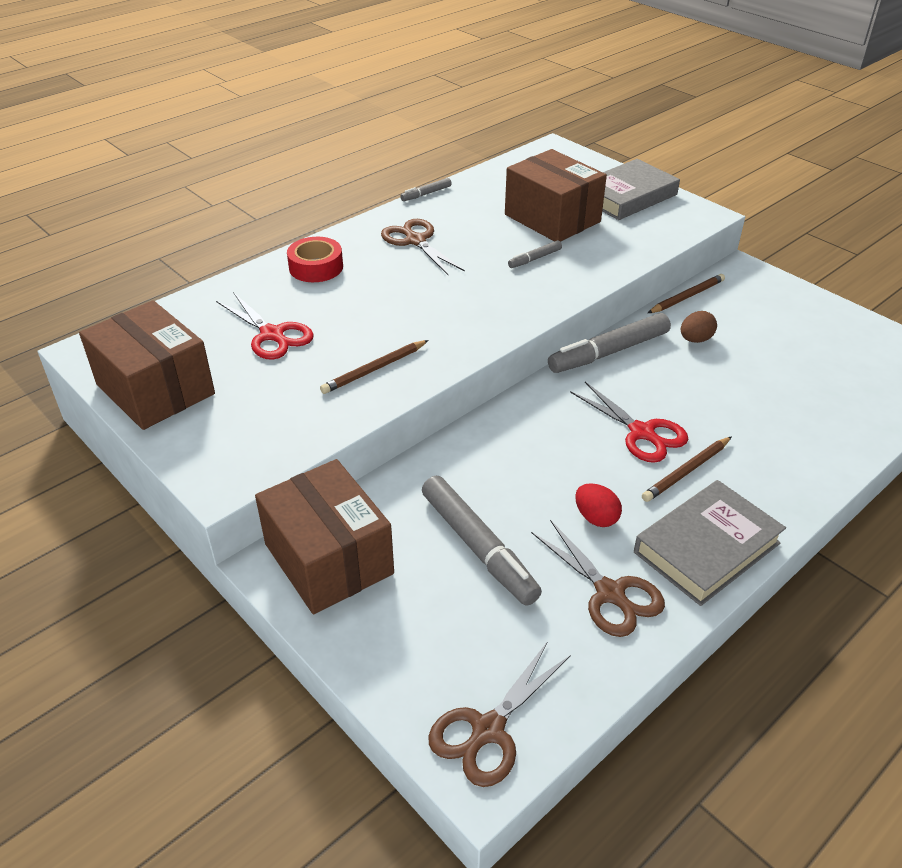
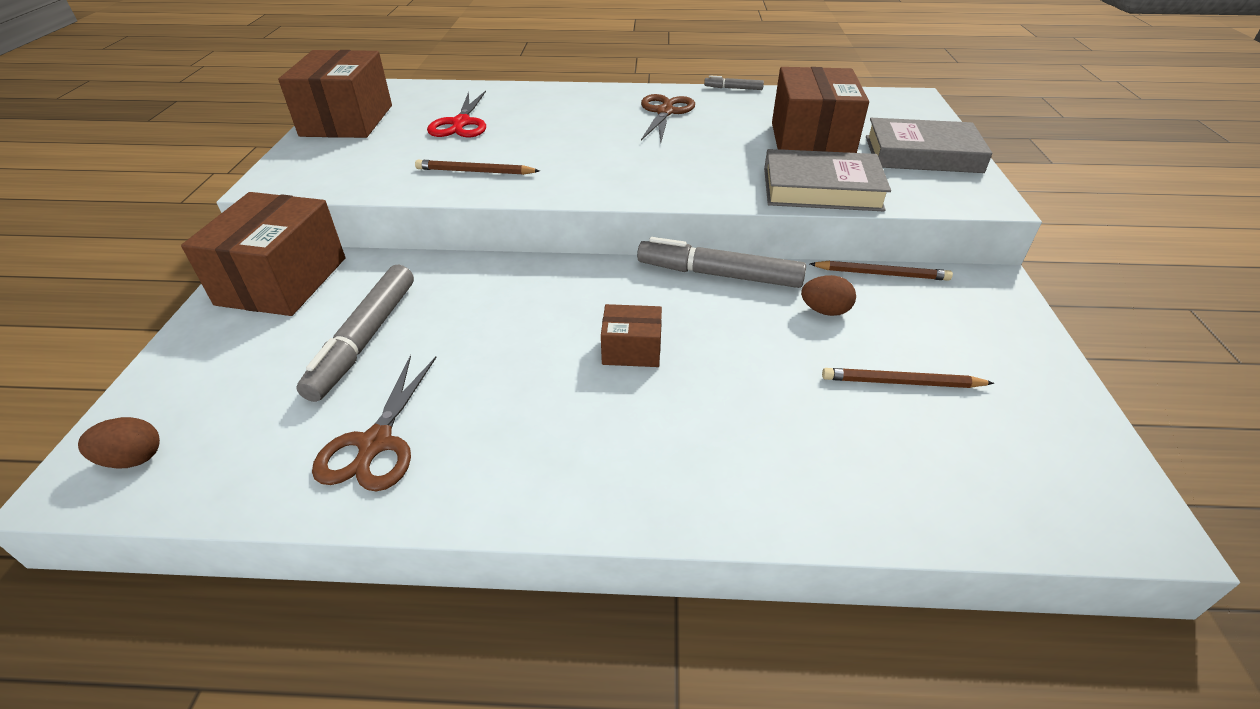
camera: 45 degrees right, 0 degrees up
red tape [287,237,343,282] -> none
brown scissors [429,641,571,787] -> brown egg [78,417,160,469]
grey marker [508,240,562,268] -> none
red scissors [570,382,688,463] -> brown box [601,304,662,367]
red egg [575,483,622,527] -> none
grey book [634,480,786,606] -> grey book moved to [764,149,891,211]
brown pencil [642,436,732,502] -> brown pencil moved to [822,368,994,388]

